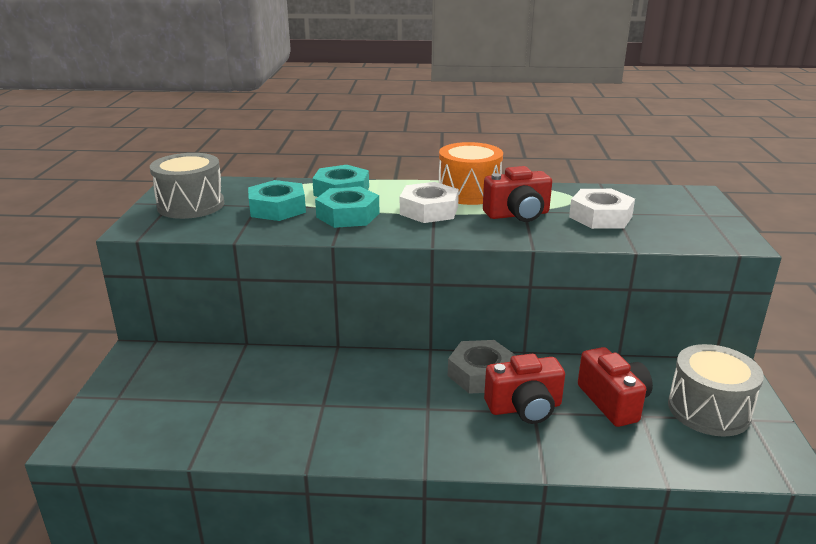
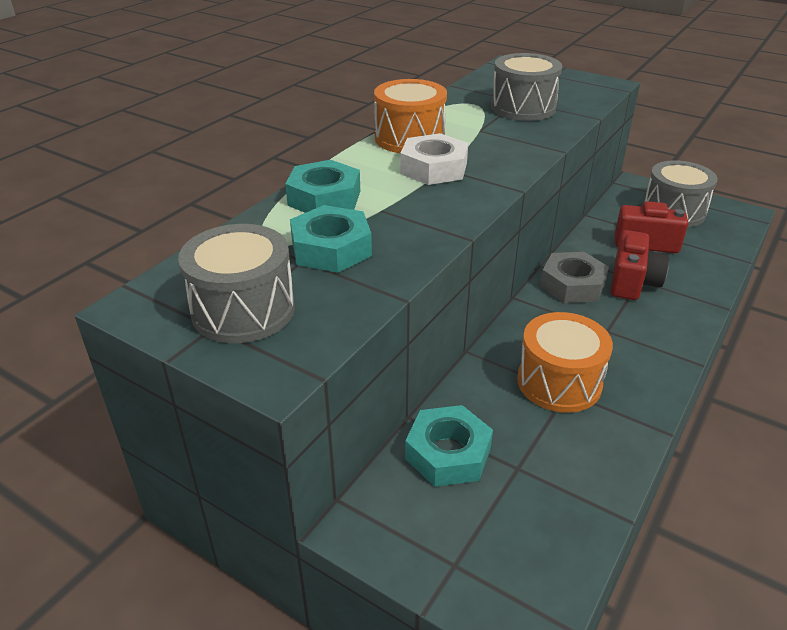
camera: 60 degrees left, 10 degrees up
turquoise nut [315,186,380,228] -> turquoise nut moved to [405,405,493,487]
red camera [483,166,552,222] -> none
white nut [569,189,635,229] -> grey drum [491,53,562,121]
none -> orange drum [517,312,613,413]

